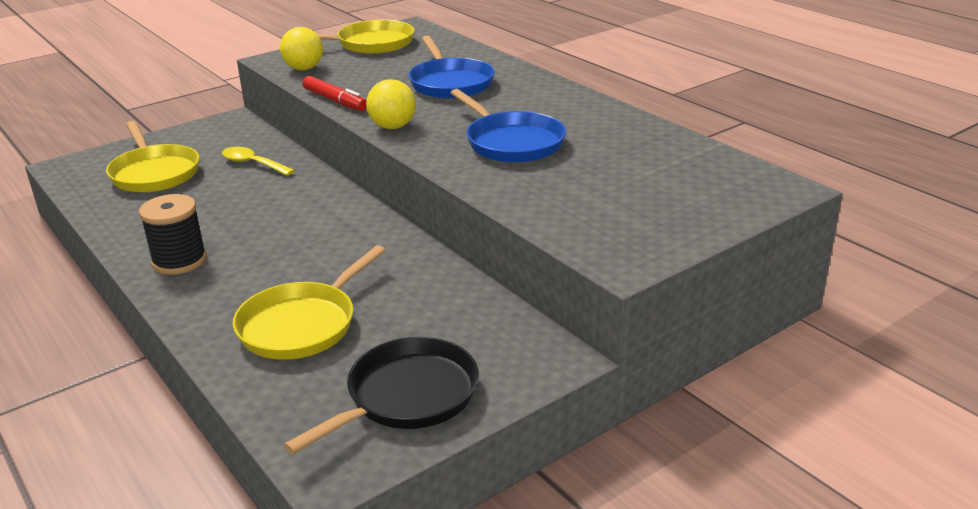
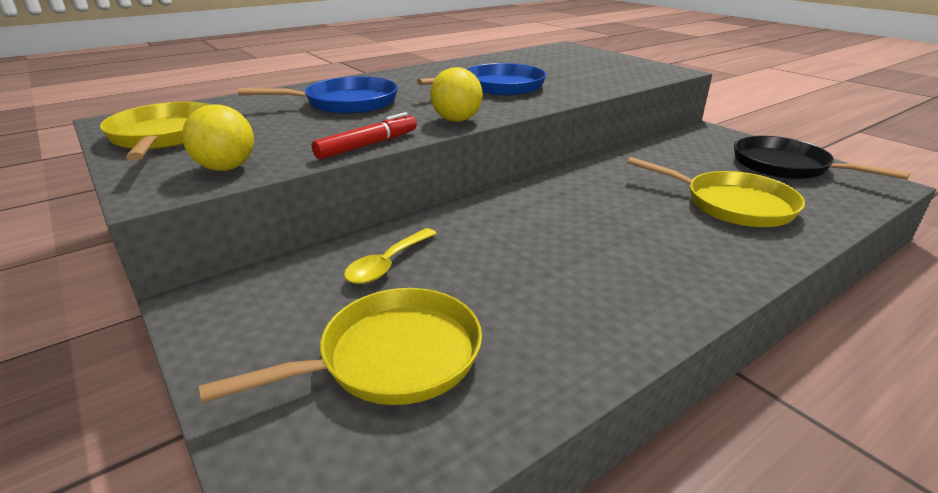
camera: 90 degrees left, 0 degrees up
black spool [139,194,207,275] -> none

